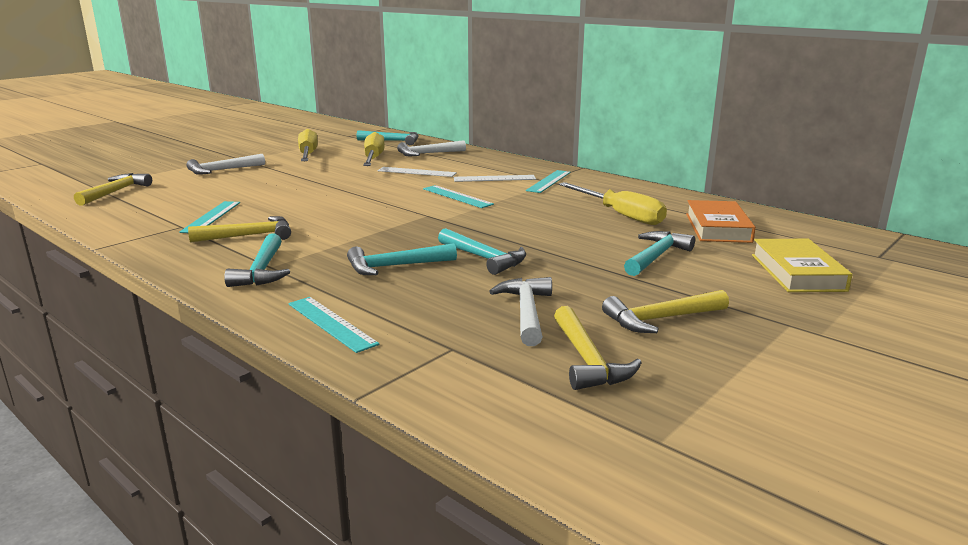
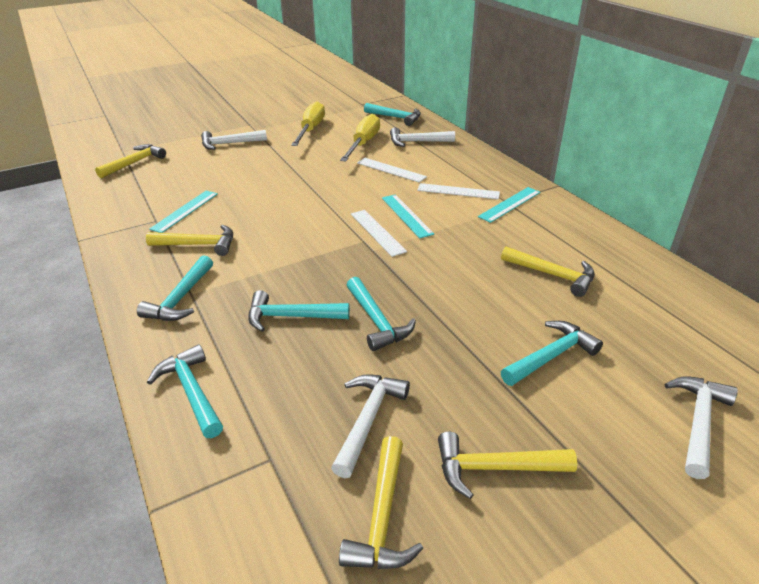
camera: 20 degrees right, 15 degrees up
turquoise ruler [288,297,379,353] -> turquoise hammer [147,344,223,438]
yellow screwdriver [559,182,667,225] -> yellow hammer [501,247,594,297]
orange book [686,200,756,243] -> none
yellow book [752,239,852,292] -> white hammer [664,376,738,479]
none -> white ruler [351,210,407,257]

